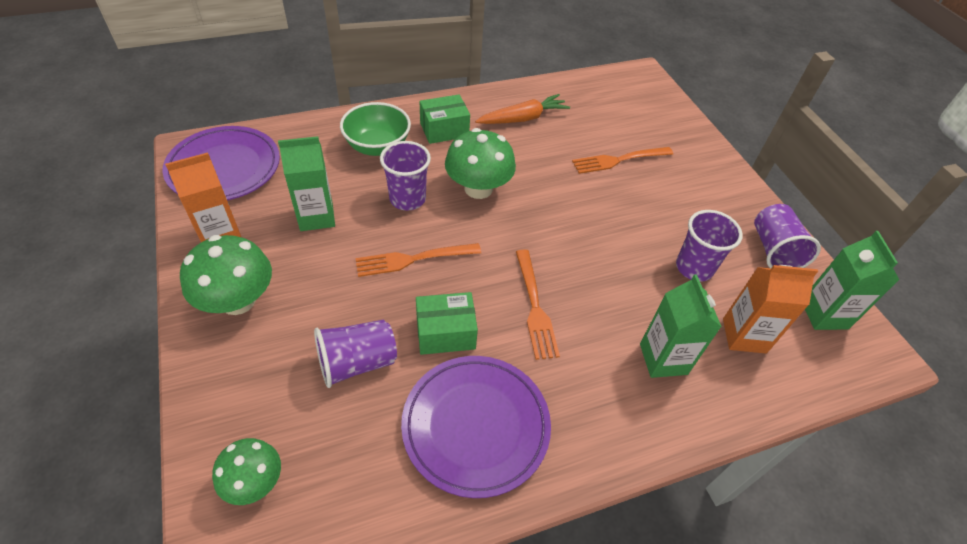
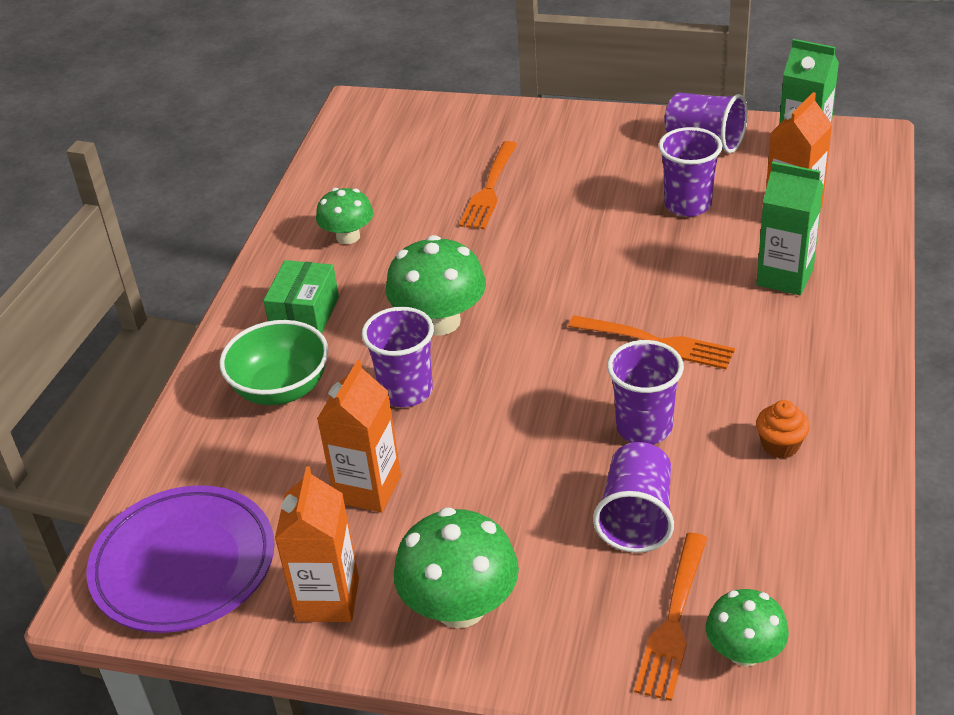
camera: 50 degrees left, 10 degrees down
green carton [278,136,335,231] -> orange carton [317,360,401,513]
orange fork [356,243,481,277] -> orange fork moved to [634,533,707,701]
purple plate [401,356,551,498] -> orange cupcake [756,400,810,458]
green box [416,292,478,355] -> purple cup [607,340,684,444]
orange carrot [475,94,570,124] -> green mushroom [316,188,373,244]

